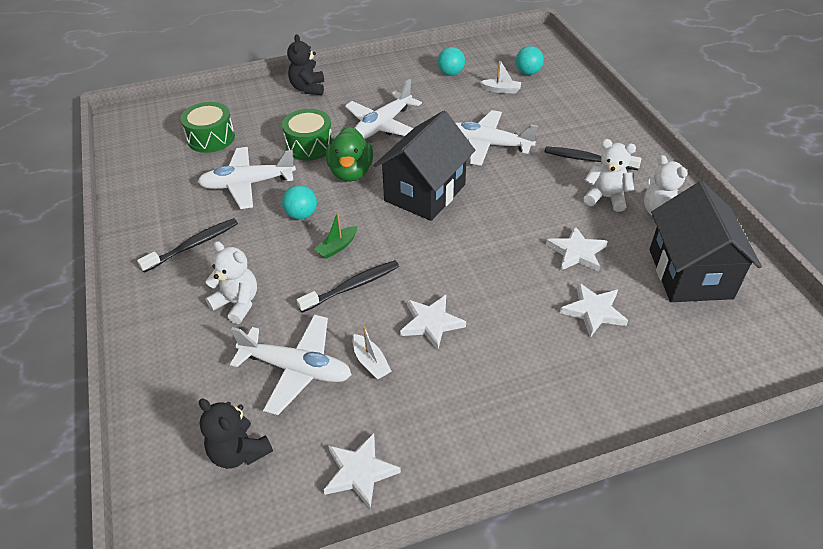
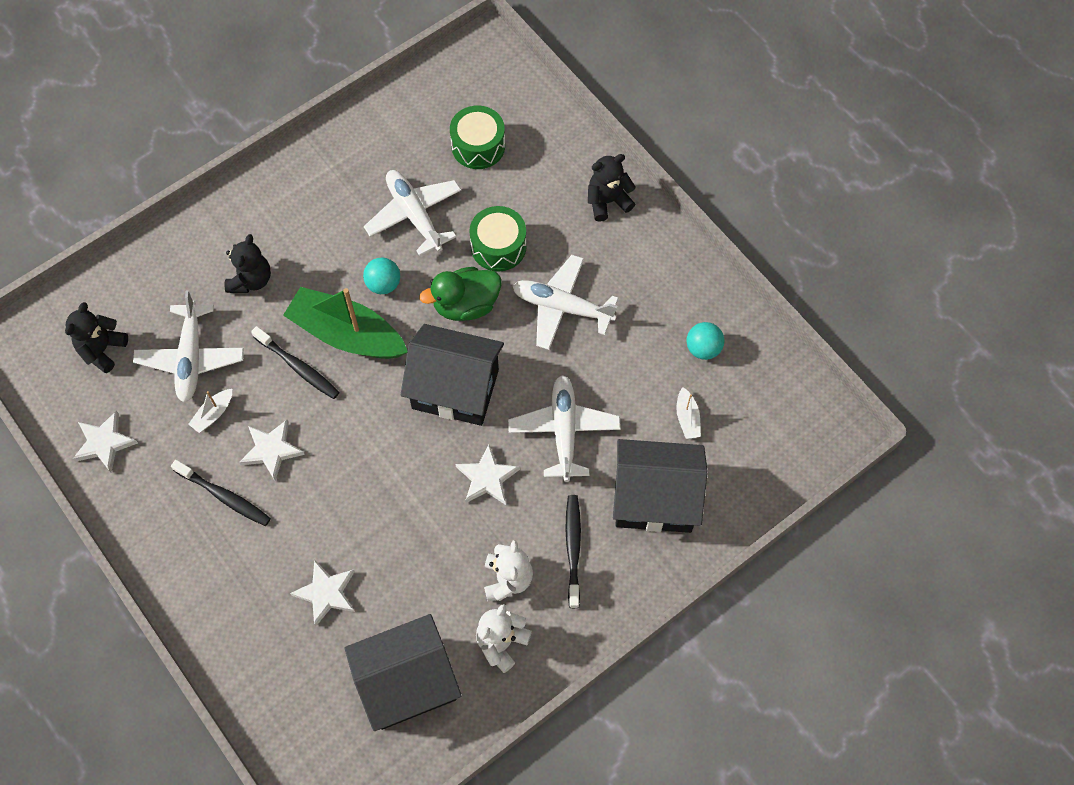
camera: 70 degrees right, 20 degrees up
black toothbrush [137,218,238,273] -> black toothbrush moved to [171,460,271,526]
white teddy bear [205,241,257,324] -> black teddy bear [224,234,271,293]
green boat [314,212,358,259] -> green boat [283,287,407,359], size x2.41
turquoise ball [515,46,544,75] -> none
white star [546,226,608,272] -> white star moved to [455,444,520,505]
none -> black house [613,439,708,533]

